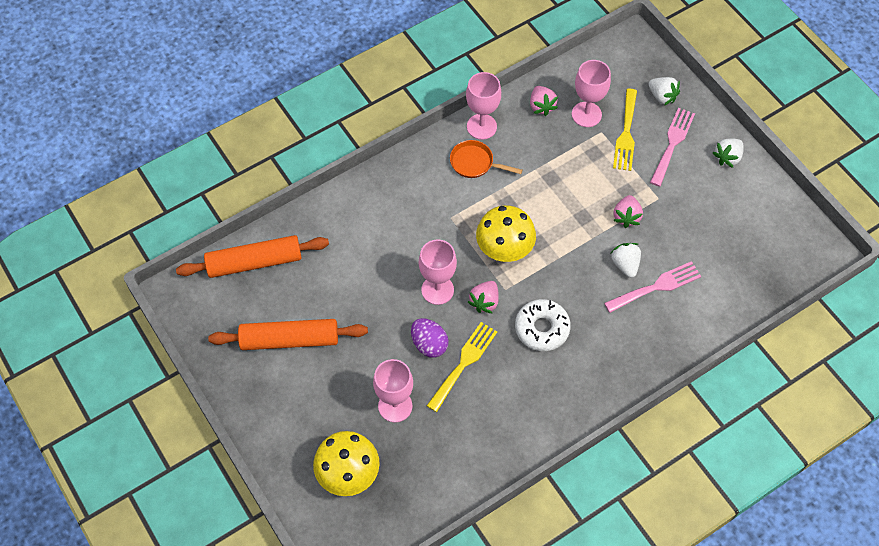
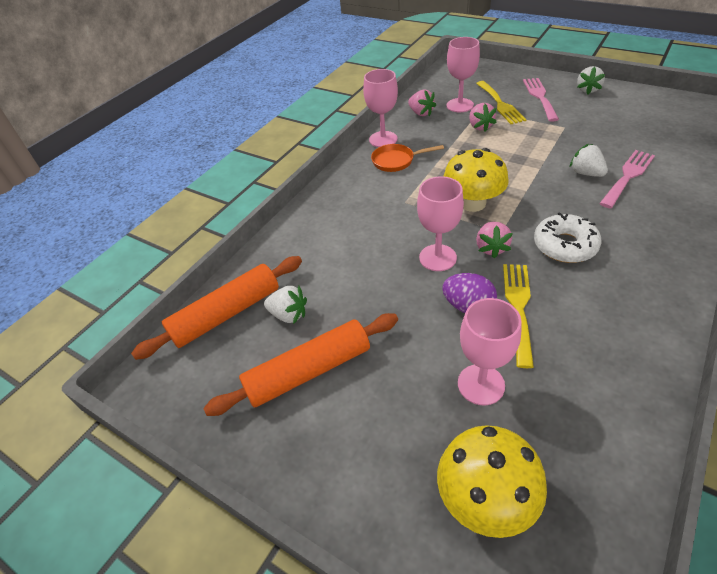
camera: 20 degrees left, 15 degrees down
pink strawberry [613,195,643,228] -> pink strawberry moved to [469,103,497,132]
white strawberry [648,77,680,106] -> white strawberry moved to [264,286,307,324]

